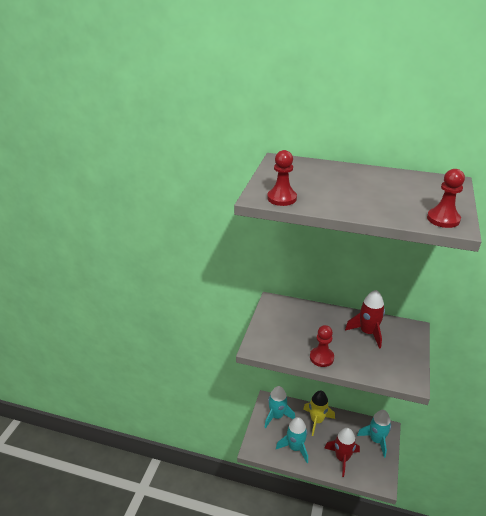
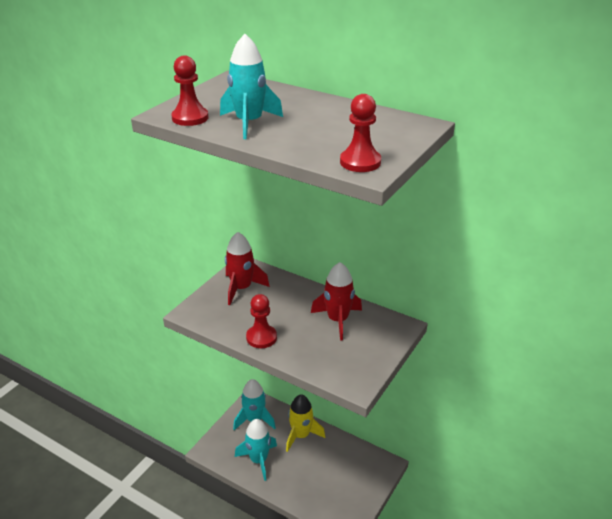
camera: 15 degrees right, 0 degrees up
red rocket [324,428,360,477] -> red rocket moved to [225,232,270,305]
turquoise rocket [357,410,391,458] -> turquoise rocket moved to [220,34,283,139]

